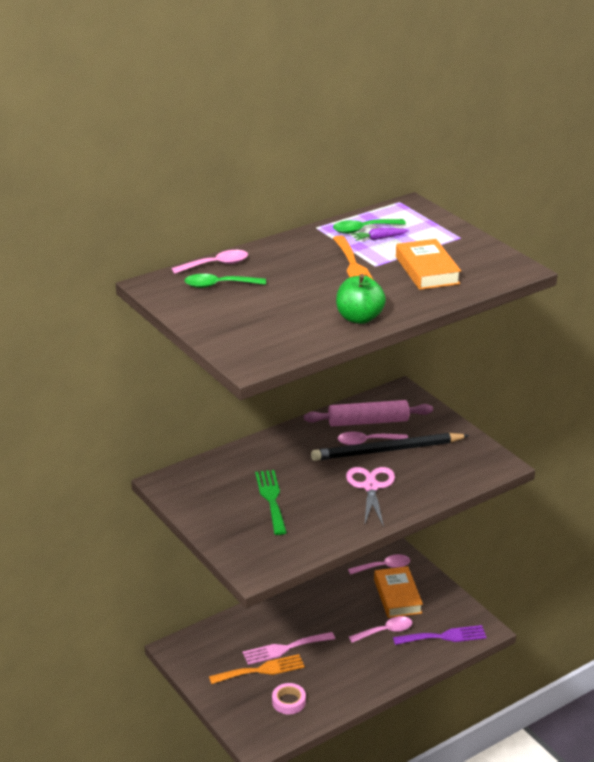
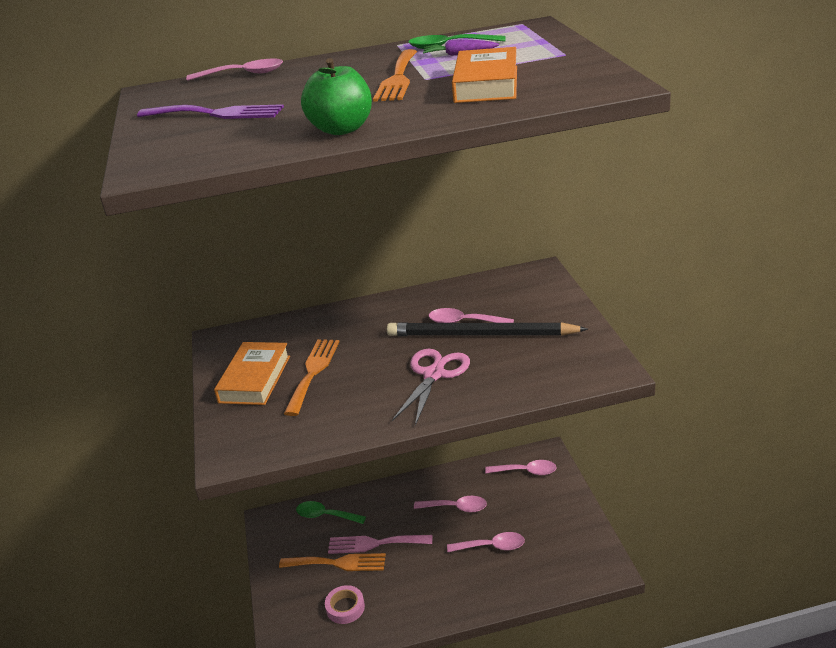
camera: 25 degrees right, 0 degrees up
green spoon [184,274,266,288] -> green spoon moved to [296,501,366,524]
green fork [255,470,287,535] -> orange fork [284,339,339,416]
pink rolling pin [304,400,433,426] -> none
orange book [374,566,423,618] -> orange book moved to [214,342,290,405]
purple fork [393,625,487,645] -> purple fork moved to [137,104,284,119]
none -> pink spoon [414,496,487,513]

